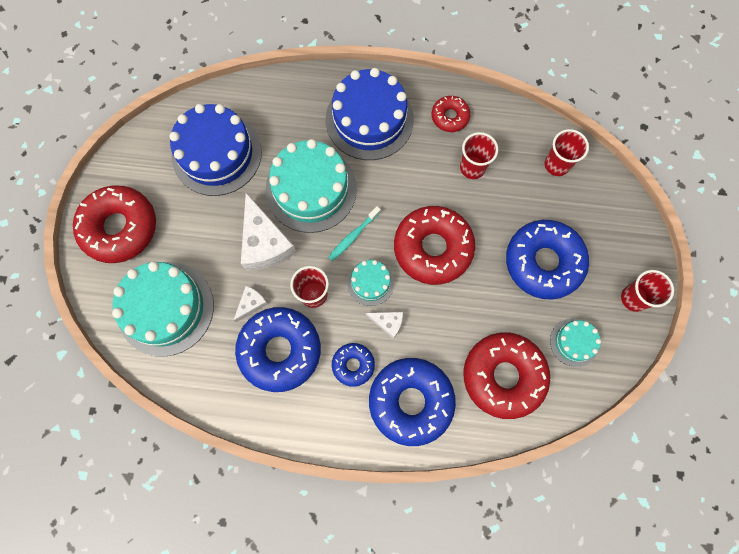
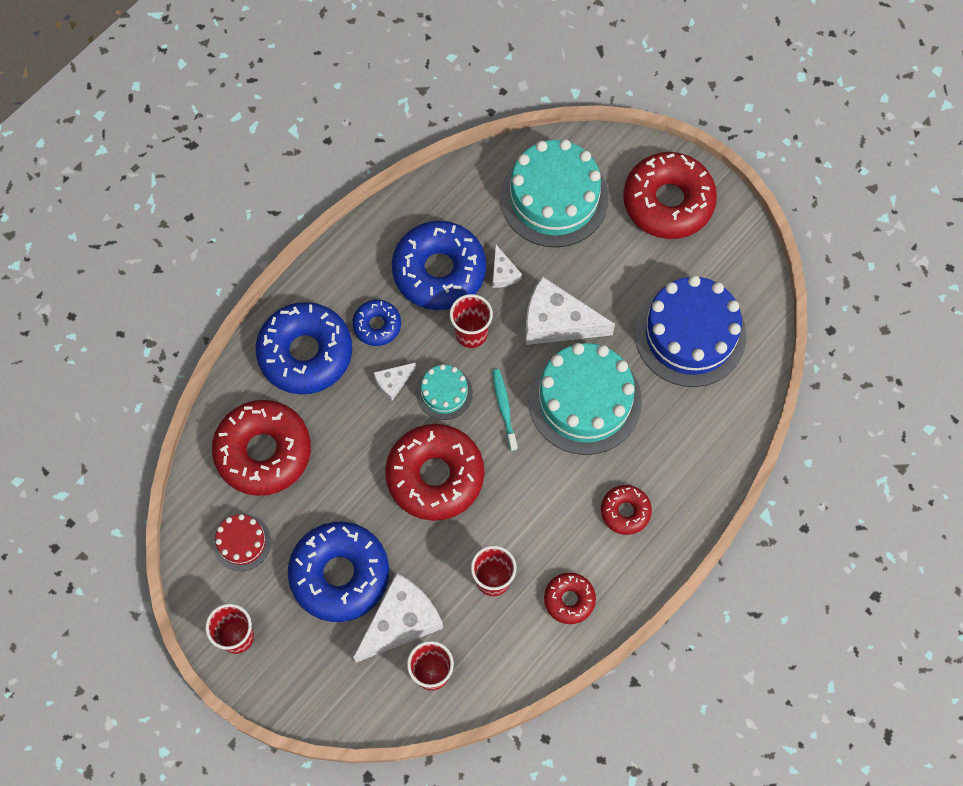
camera: 125 degrees right, 5 degrees down
blue cake [325,68,414,160] -> red donut [601,485,652,535]
turquoise cake [550,319,601,367] -> red cake [213,514,271,571]
none -> white cheese [353,573,443,663]

